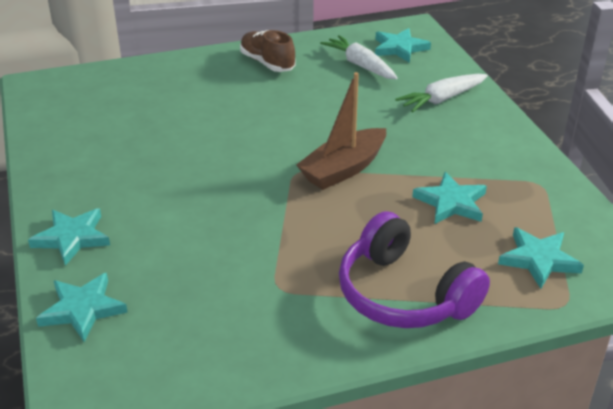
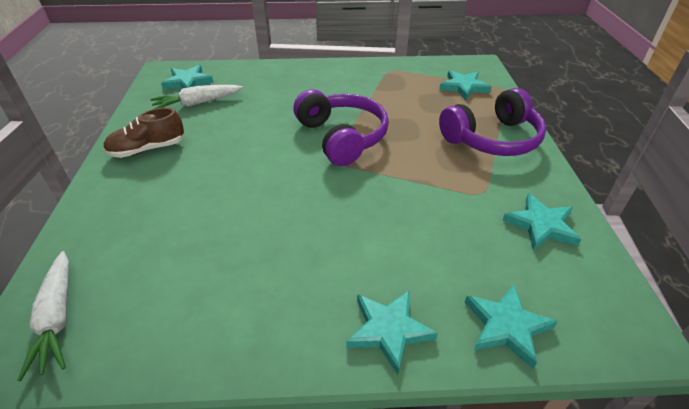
camera: 75 degrees left, 5 degrees up
brown boat [297,72,386,190] -> purple headphones [293,89,389,166]
white carrot [395,74,488,112] -> white carrot moved to [17,251,69,381]
turquoise star [412,172,487,224] -> turquoise star moved to [502,193,581,250]

